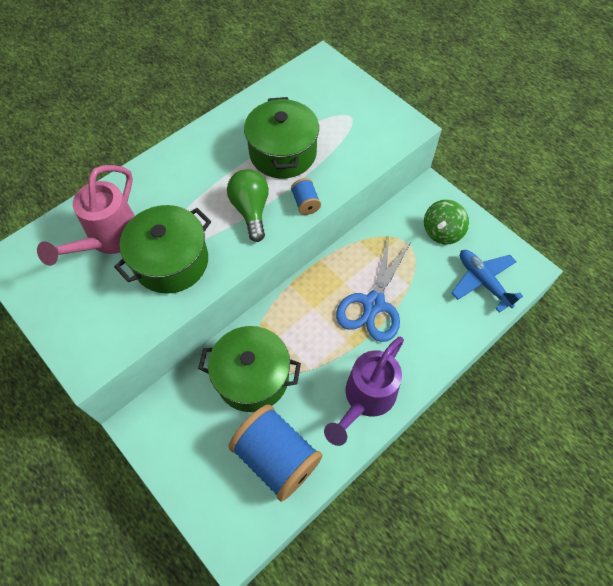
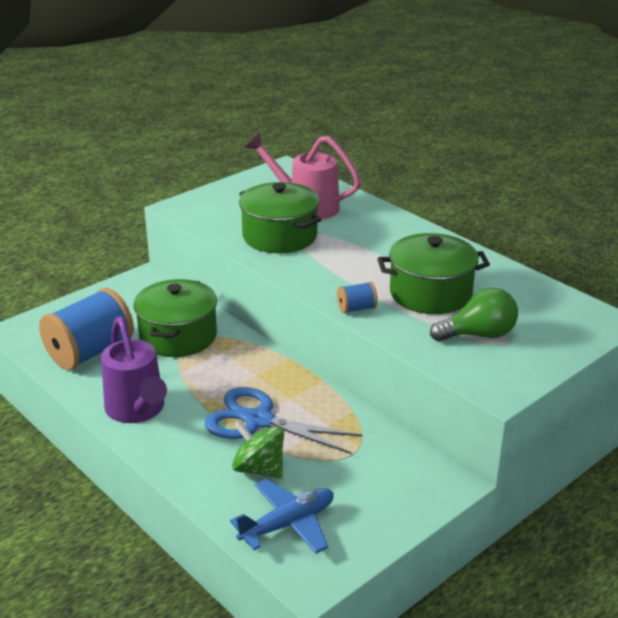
camera: 90 degrees right, 30 degrees down
green light bulb [227,169,269,242] -> green light bulb moved to [430,288,518,342]
purple watering can [324,337,404,446] -> purple watering can turned 150 degrees counterclockwise [101,317,167,423]
green spinning top [424,199,469,244] -> green spinning top moved to [232,420,284,478]

